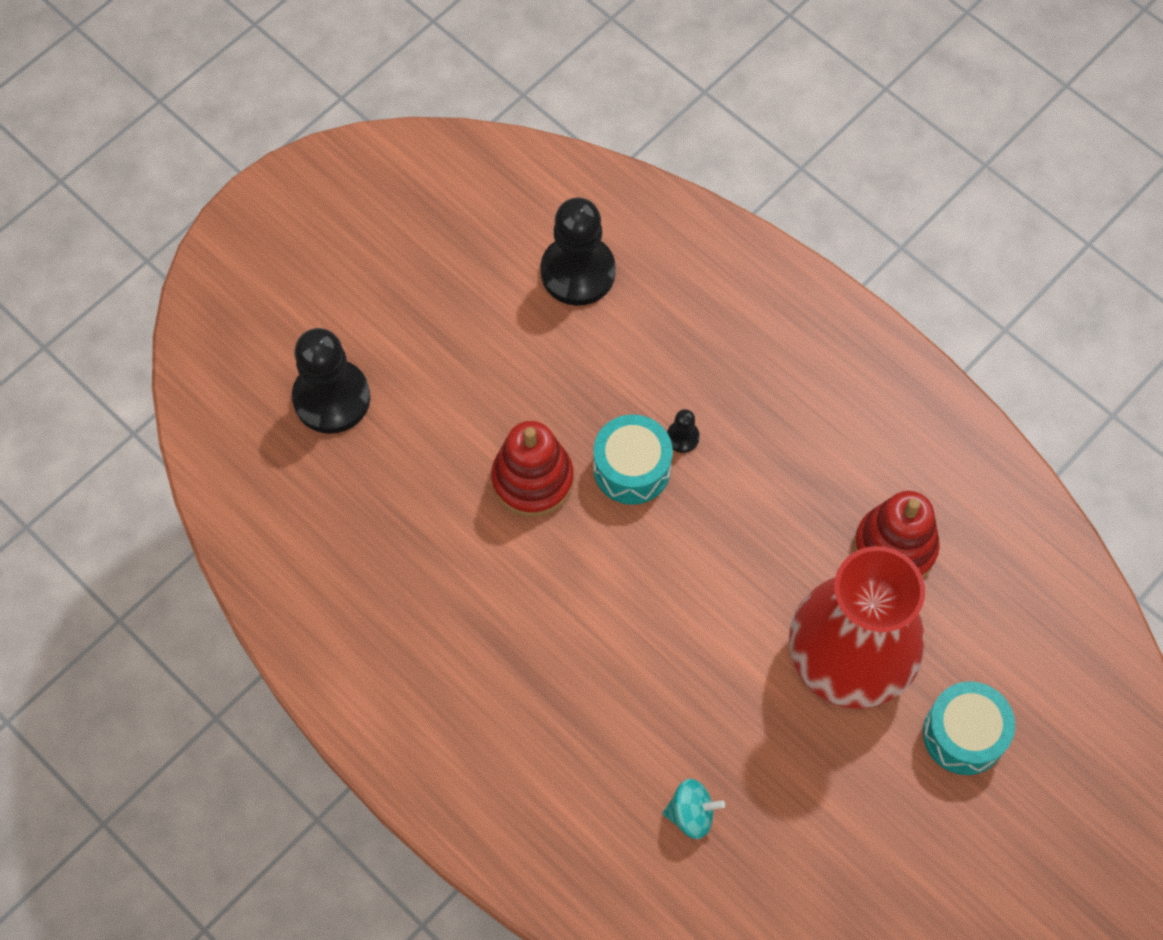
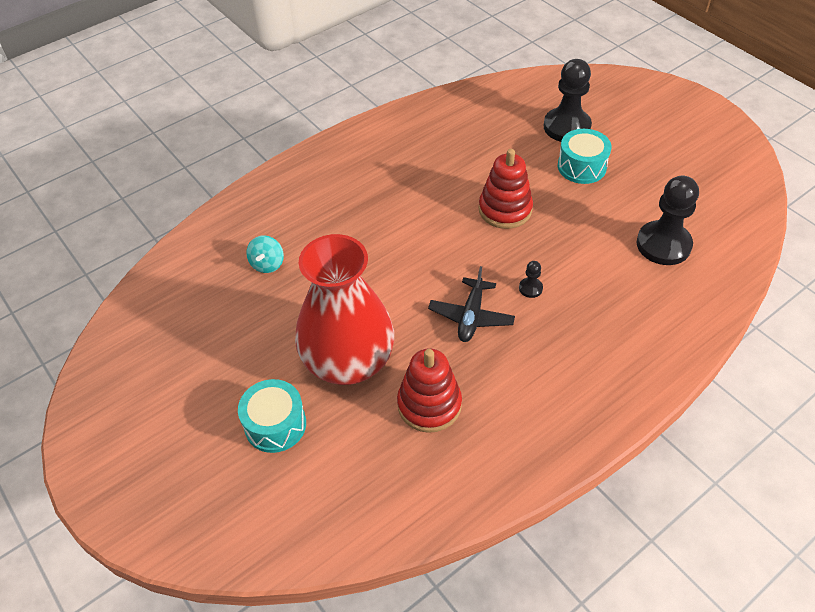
camera: 100 degrees right, 15 degrees down
turquoise drum [593,415,673,505] -> turquoise drum moved to [558,129,612,184]
none -> black plane [428,266,515,342]

